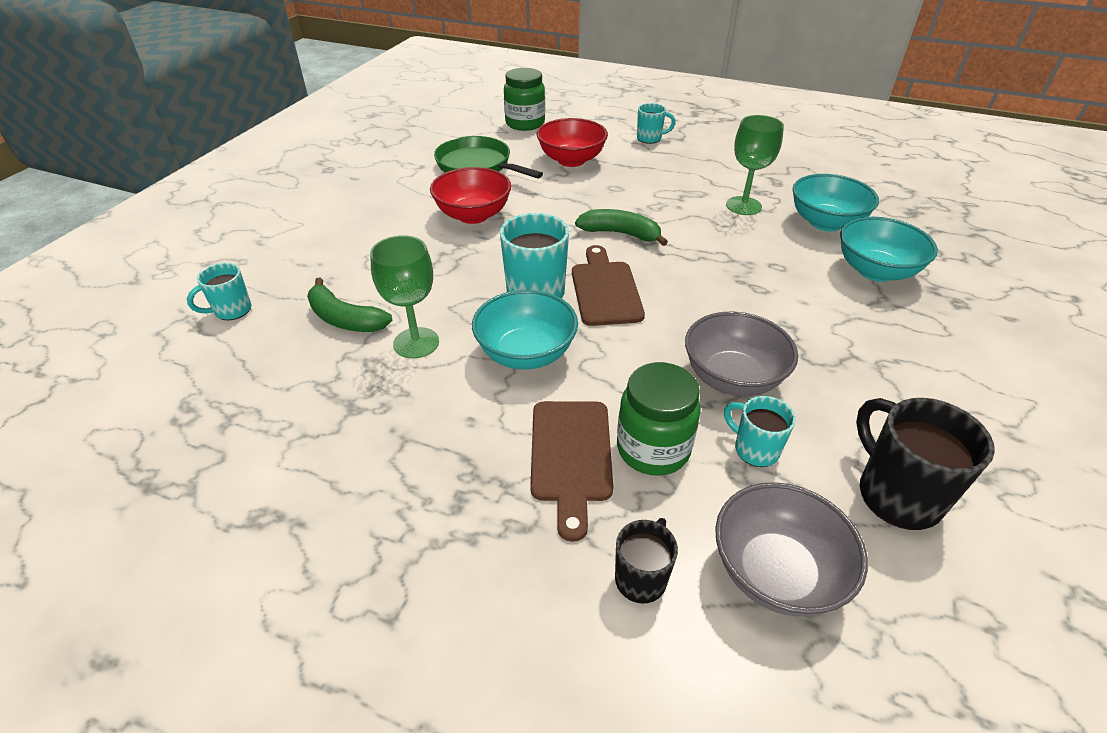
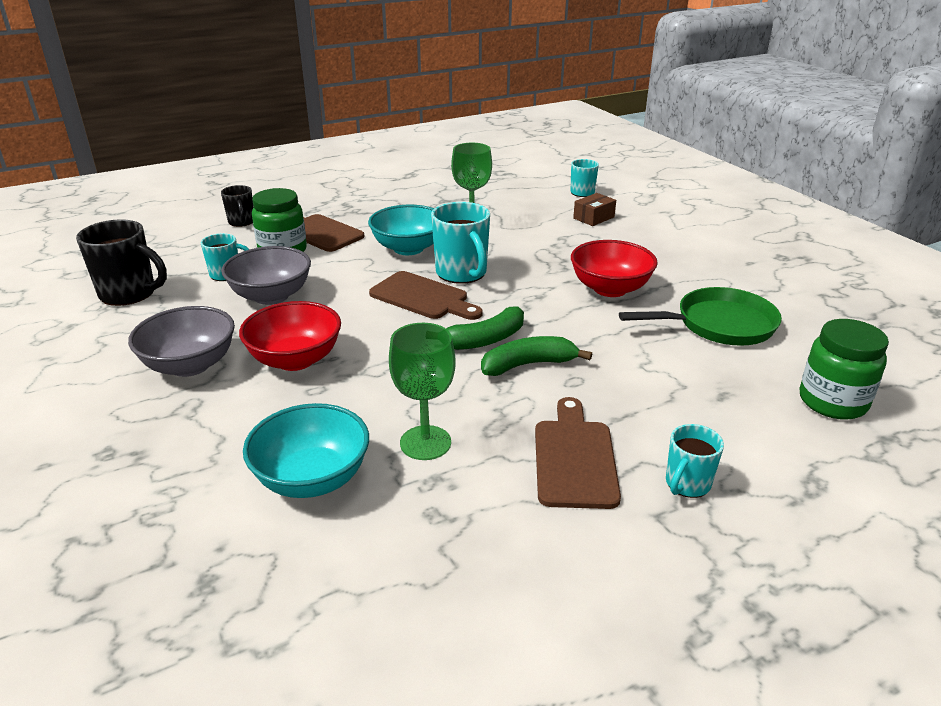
camera: 130 degrees right, 10 degrees down
green banana [307,278,392,332] -> green banana moved to [481,336,592,376]
red bowl [537,118,608,167] -> red bowl moved to [239,301,341,371]
grey bowl [715,482,868,617] -> grey bowl moved to [128,306,235,377]
turquoise bowl [840,217,938,282] -> none
none -> brown cutting board [535,397,621,509]
none -> brown box [573,193,616,226]

